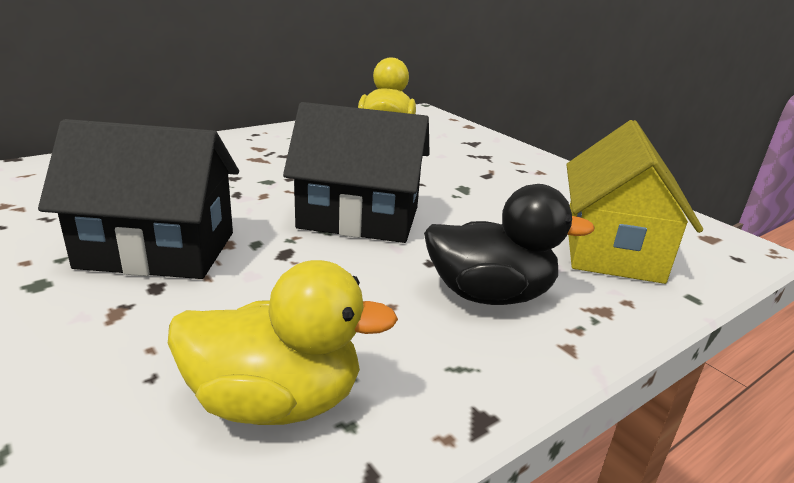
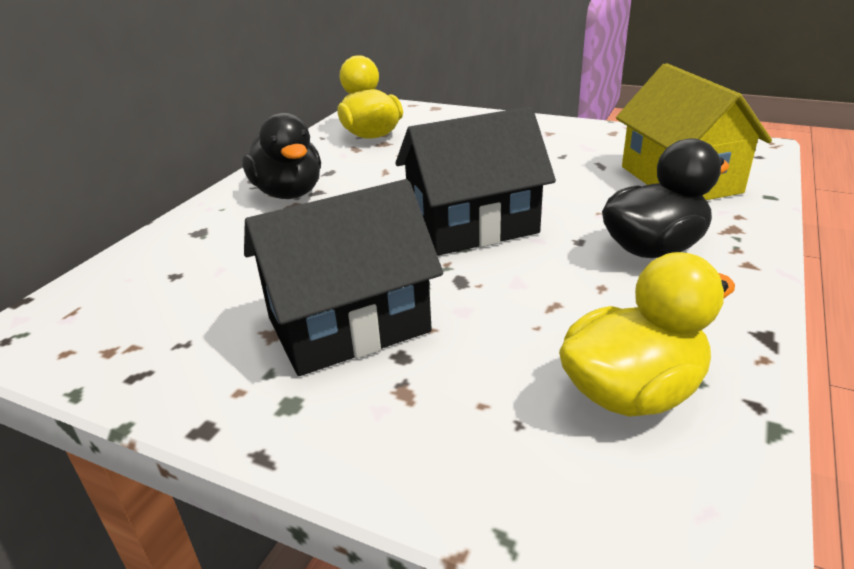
camera: 25 degrees left, 5 degrees up
none -> black duck [242,112,321,199]

